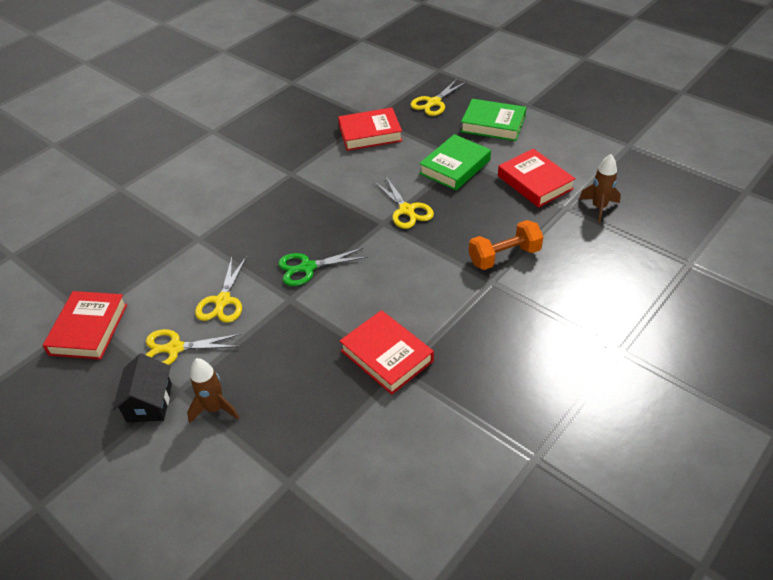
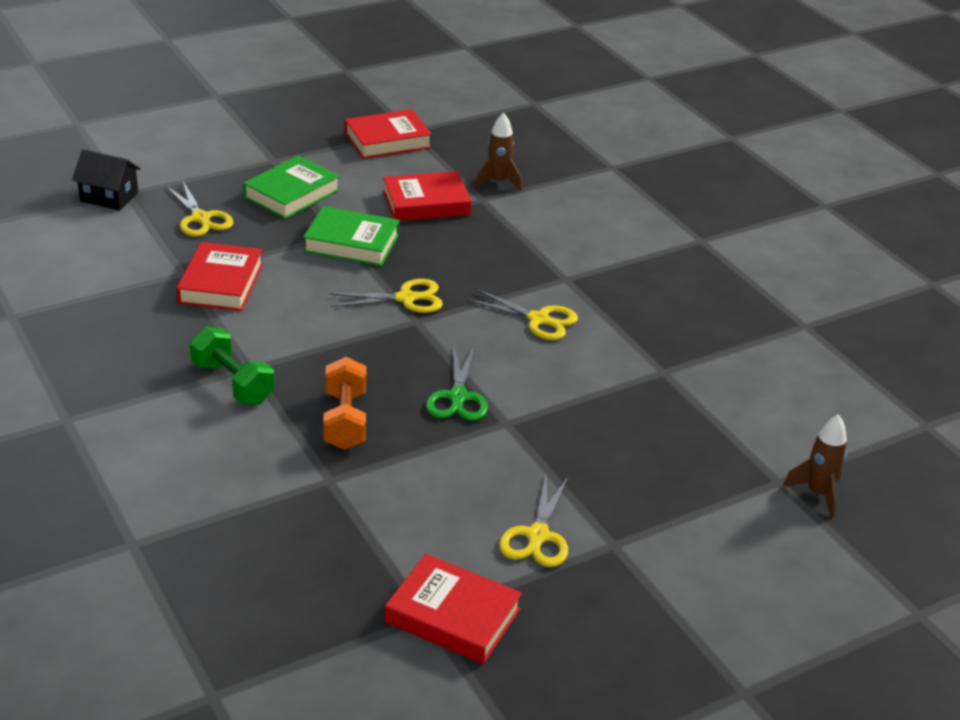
camera: 75 degrees left, 10 degrees down
black house [112,353,172,422] -> black house moved to [72,149,141,211]
brown rocket [187,358,239,423] -> brown rocket moved to [783,414,847,518]
yellow scissors [195,256,247,323] -> yellow scissors moved to [466,289,578,340]
red book [340,310,434,395] -> red book moved to [345,109,432,159]
green book [419,134,491,190] -> green book turned 45 degrees counterclockwise [303,206,399,266]
orange dumbbell [469,220,543,270] -> orange dumbbell moved to [323,357,366,450]
none -> green dumbbell [190,326,275,405]

